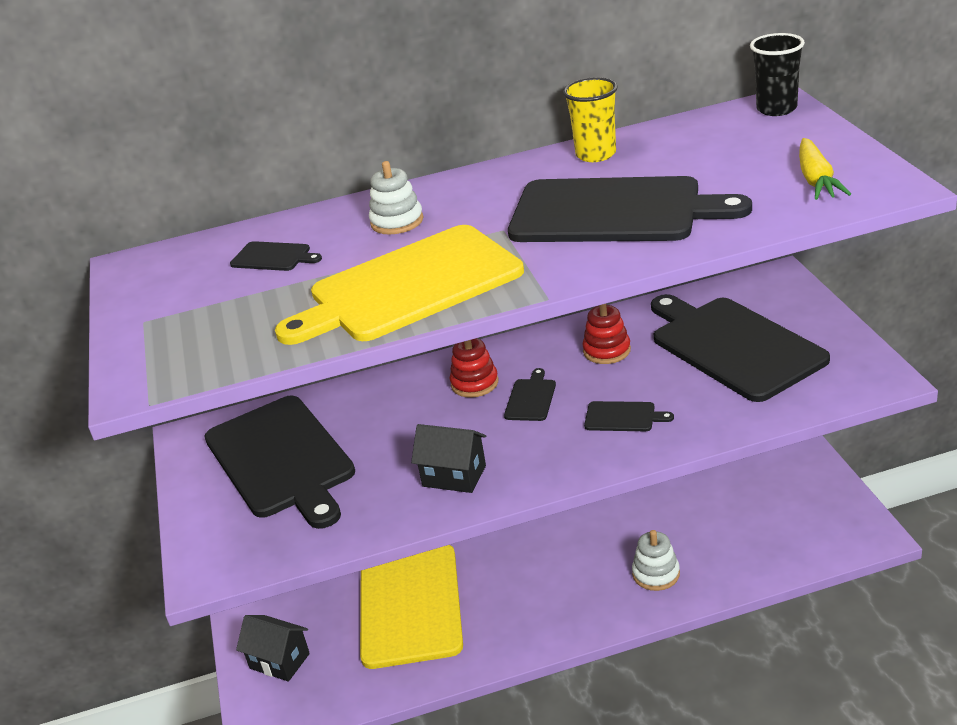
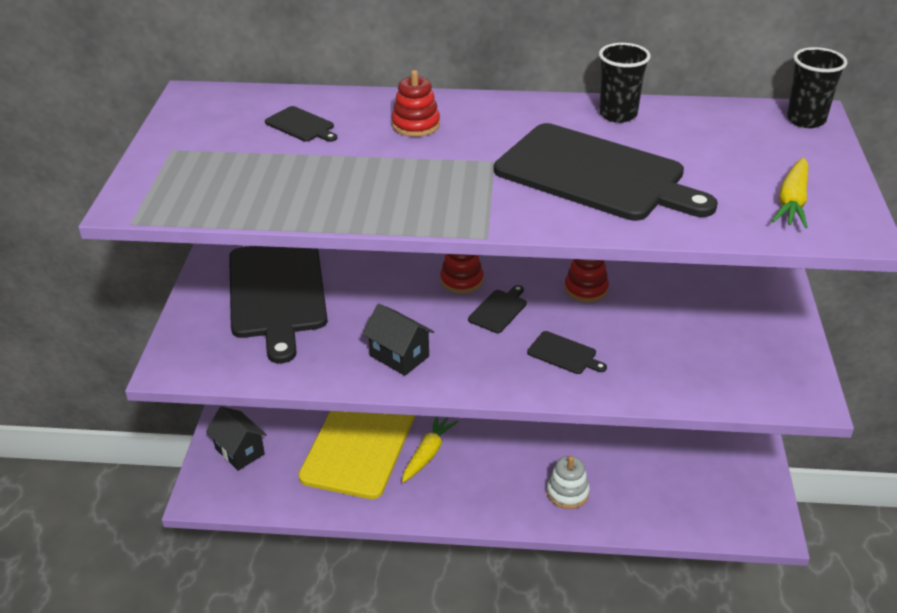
camera: 15 degrees right, 5 degrees up
yellow cutting board [275,225,524,345] -> none
white stacking toy [369,161,423,235] -> red stacking toy [392,70,440,137]
yellow cup [563,77,618,162] -> black cup [599,43,651,123]
black cutting board [651,294,830,402] -> none
none -> yellow carrot [402,416,458,483]

